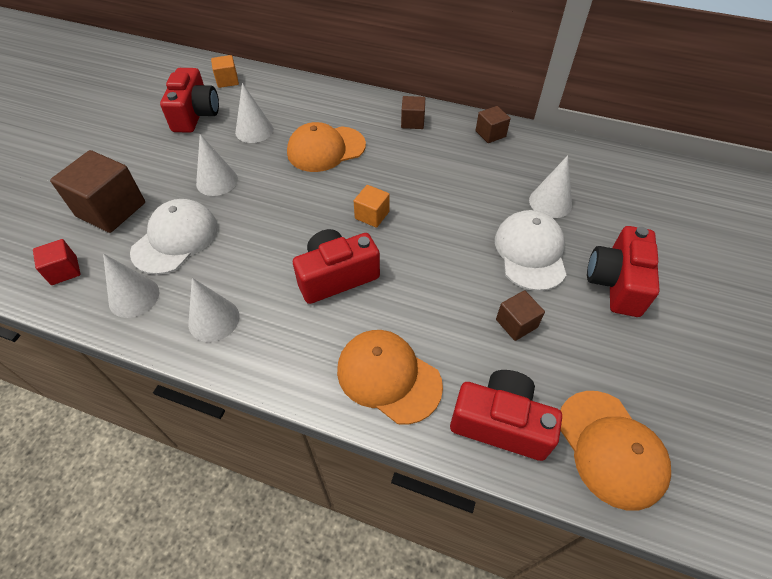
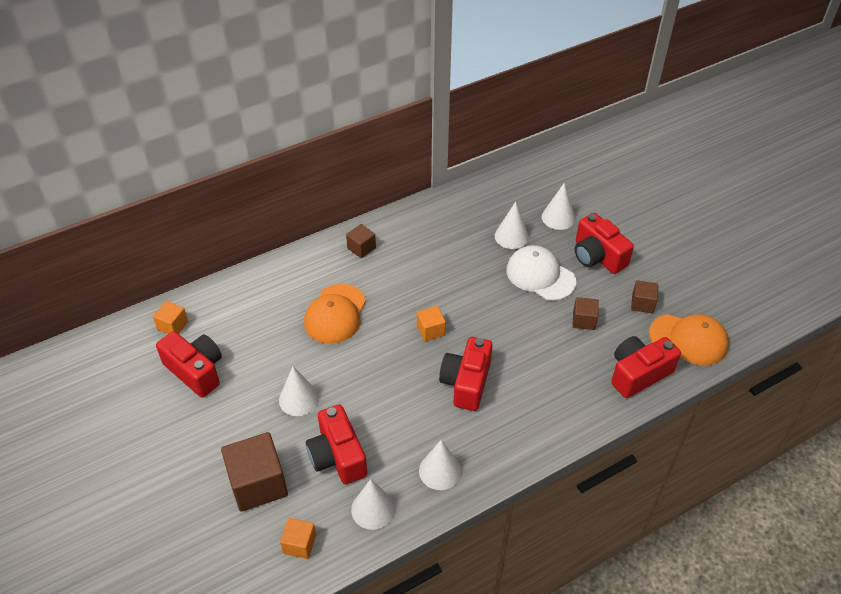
camera: 50 degrees left, 5 degrees down
red cube [33,239,81,285] -> orange cube [280,518,316,559]
white cap [130,199,218,275] -> red camera [306,404,367,484]
white cone [235,83,273,143] -> white cone moved to [542,183,575,230]
orange cap [337,330,443,425] -> none
brown cube [476,106,510,143] -> brown cube moved to [631,280,658,313]

